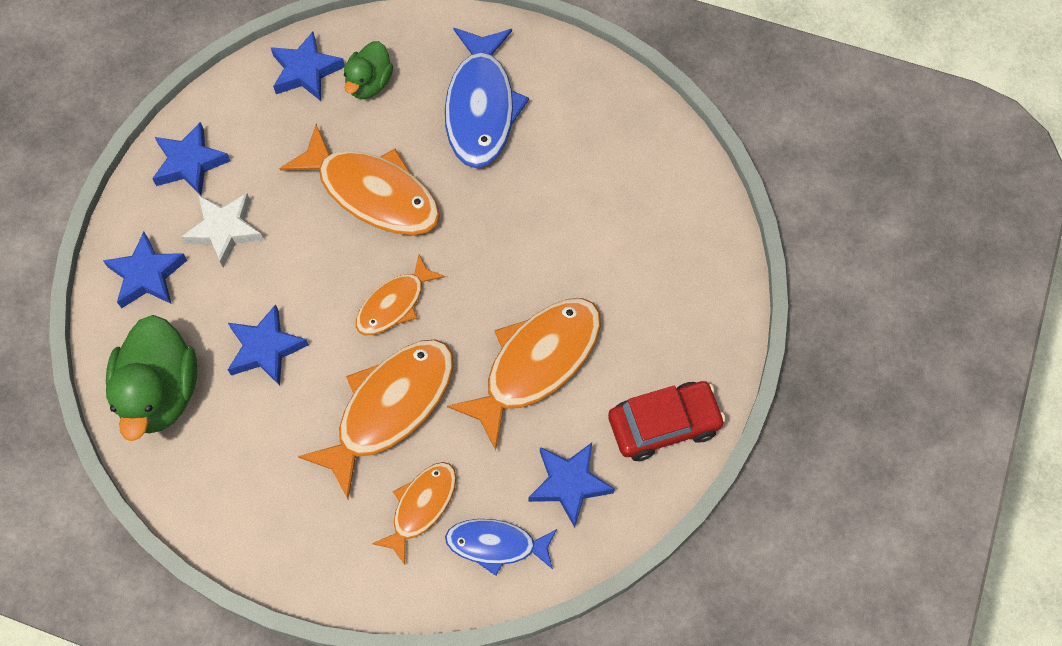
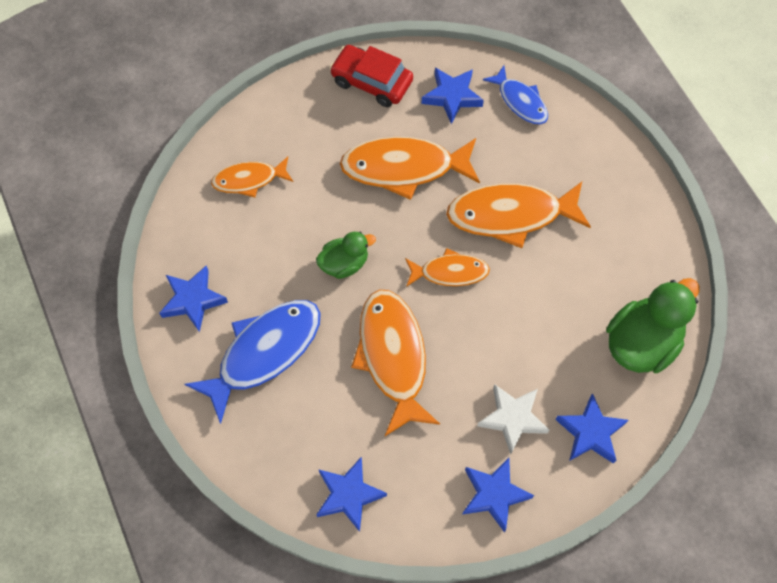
camera: 135 degrees left, 0 degrees up
blue star [228,304,309,386] -> blue star moved to [159,266,228,332]
green duck [344,41,393,99] -> green duck moved to [316,231,376,279]
orange fish [372,462,456,565] -> orange fish moved to [211,157,294,198]

